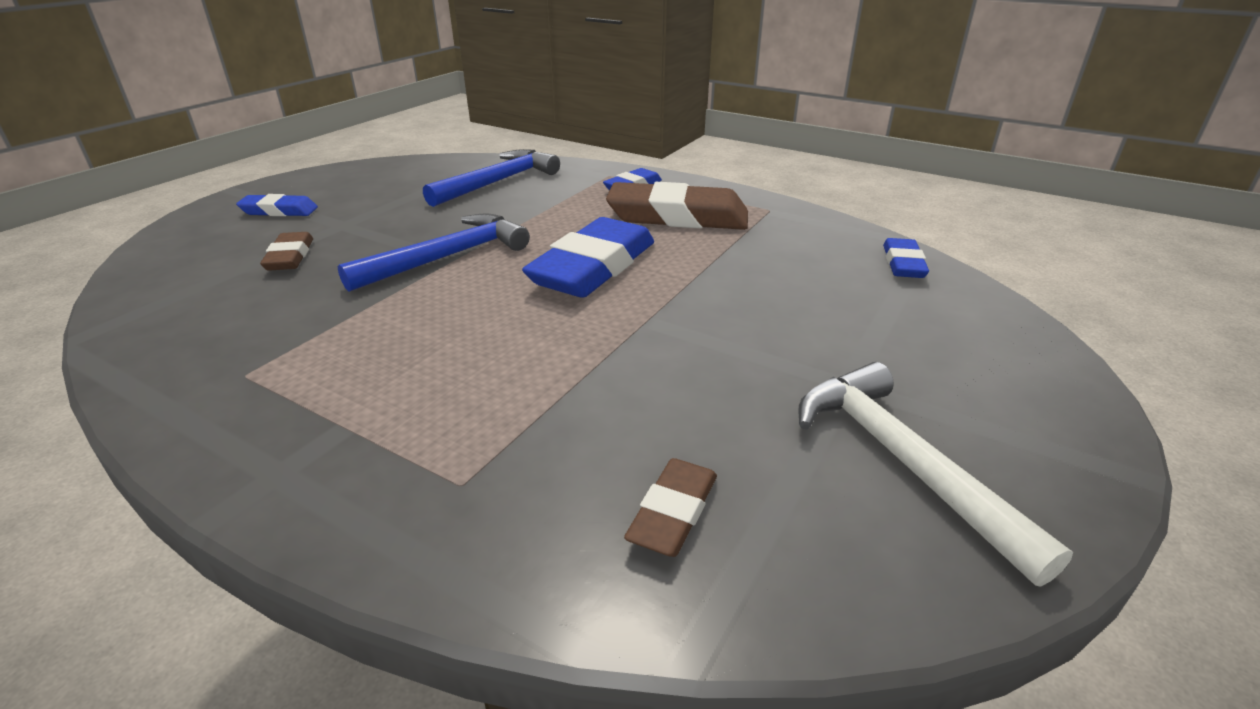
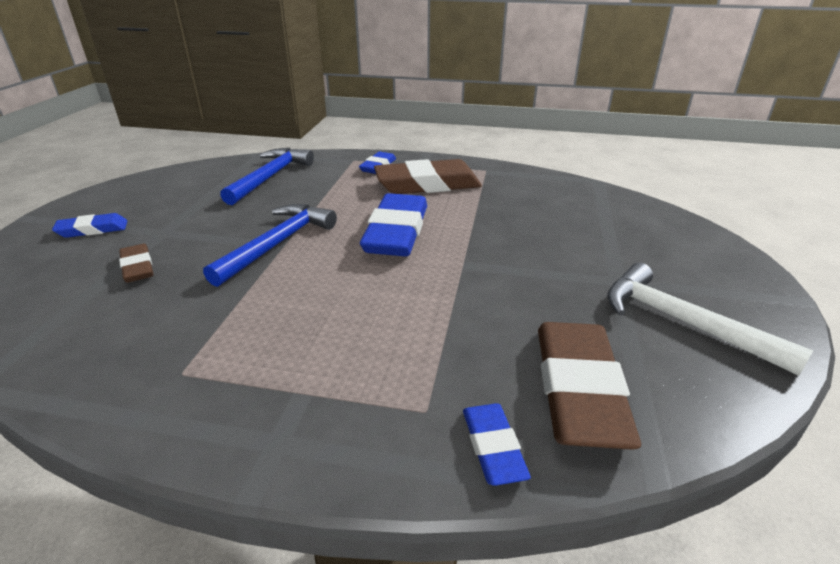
camera: 20 degrees left, 0 degrees up
brown eraser [624,458,717,557] -> brown eraser [538,322,641,450], size x1.95
blue eraser [883,238,929,278] -> blue eraser moved to [463,403,531,486]

